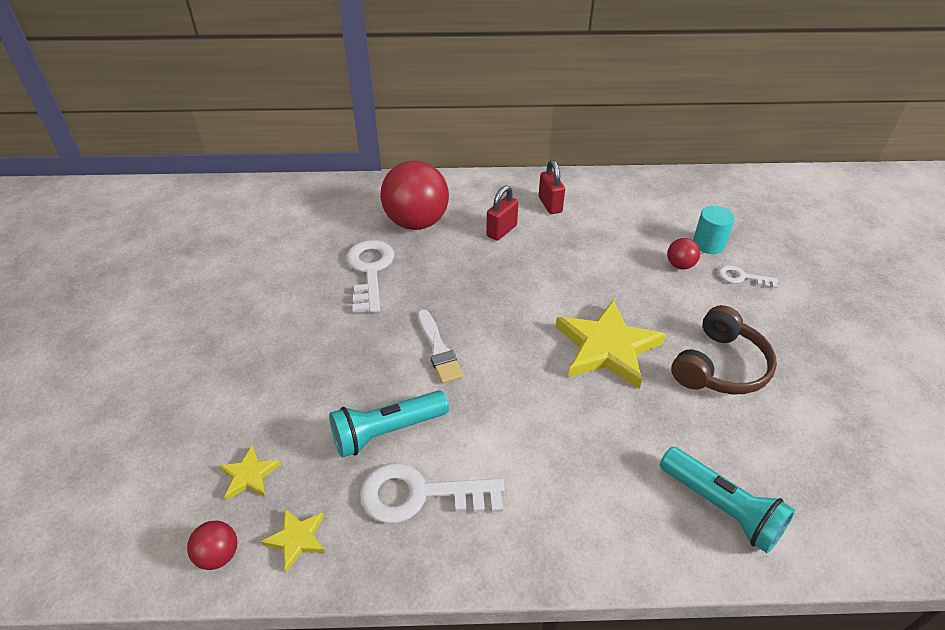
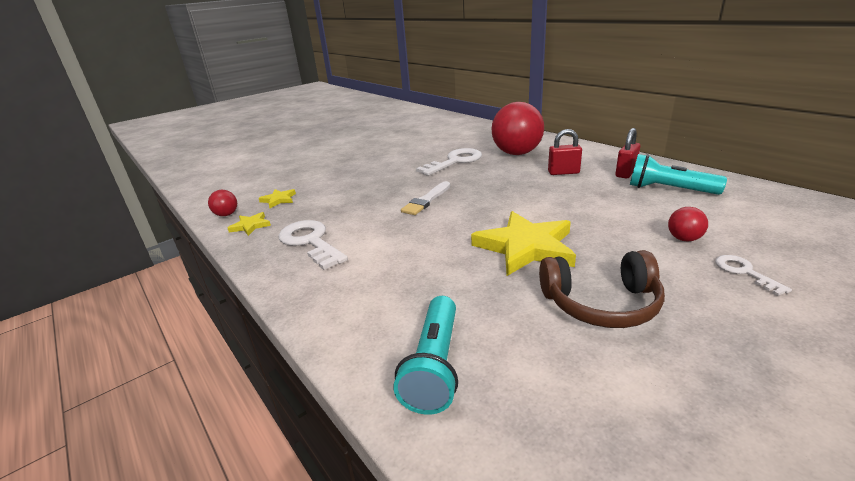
camera: 55 degrees right, 15 degrees down
turquoise flashlight [329,390,449,458] -> turquoise flashlight moved to [630,154,727,195]
turquoise cylinder [693,206,735,254] -> none

